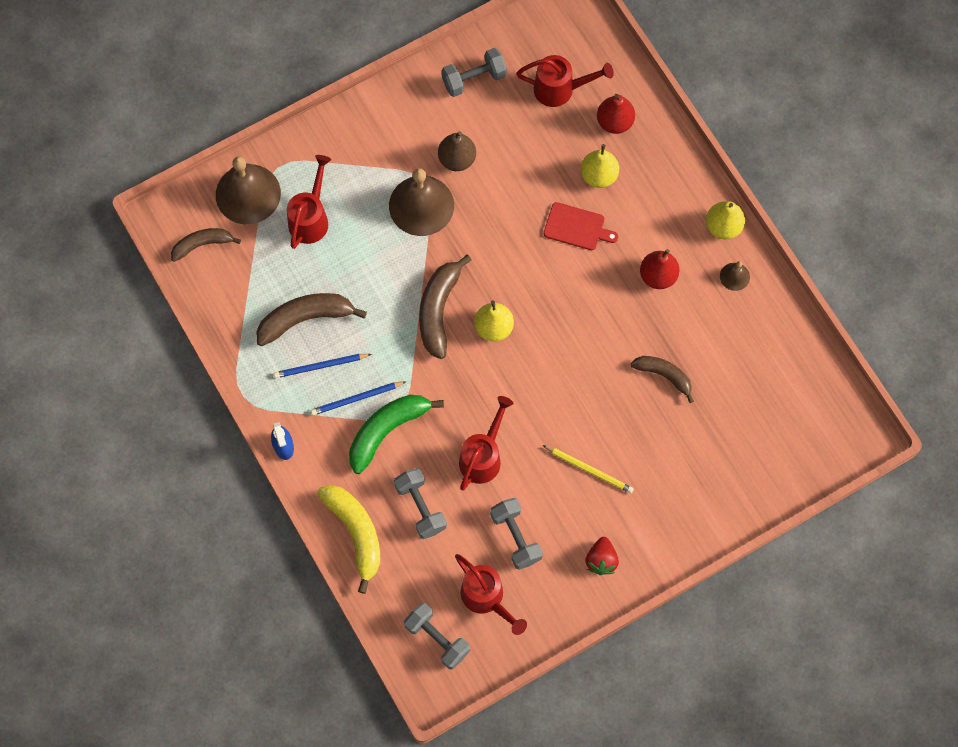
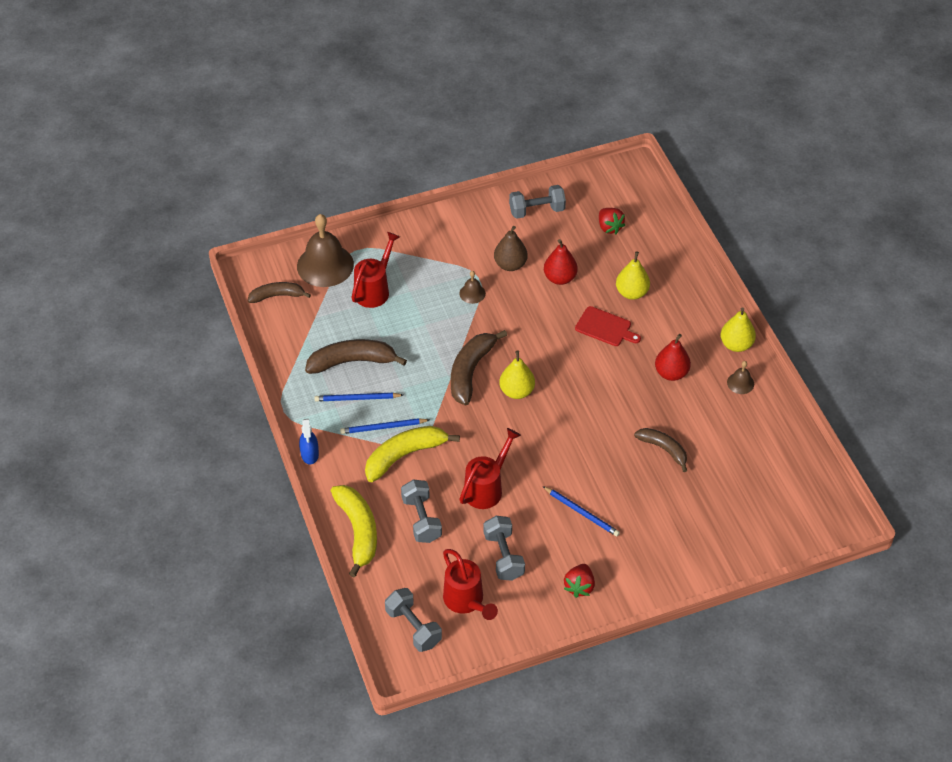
camera: 10 degrees right, 20 degrees down
green banana [349,395,444,474] -> yellow banana [365,426,460,482]
brown bell [389,168,454,236] -> brown bell [459,271,486,304], size x0.46
red watering can [517,55,614,107] -> red strawberry [599,208,625,234]
yellow pencil [542,445,634,493] -> blue pencil [543,486,620,537]
red pear [597,94,635,134] -> red pear moved to [544,239,578,285]

